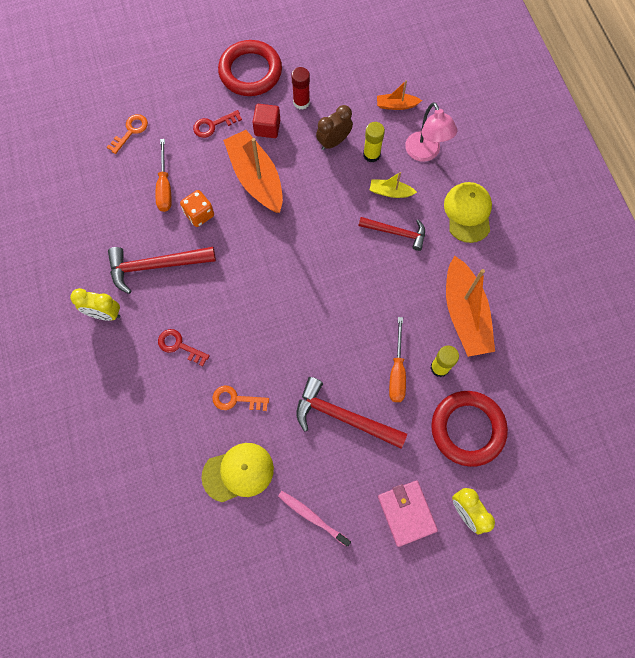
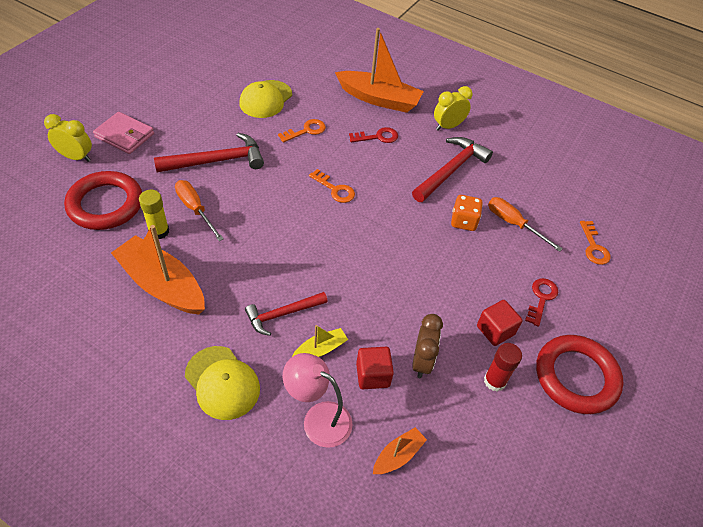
camera: 135 degrees right, 20 degrees down
orange boat [223,130,283,213] -> orange boat moved to [335,28,424,113]
pink toothbrush [278,491,351,547] -> none
yellow glue stick [363,122,385,163] -> red cube [356,347,394,389]
none -> orange key [309,169,355,203]

